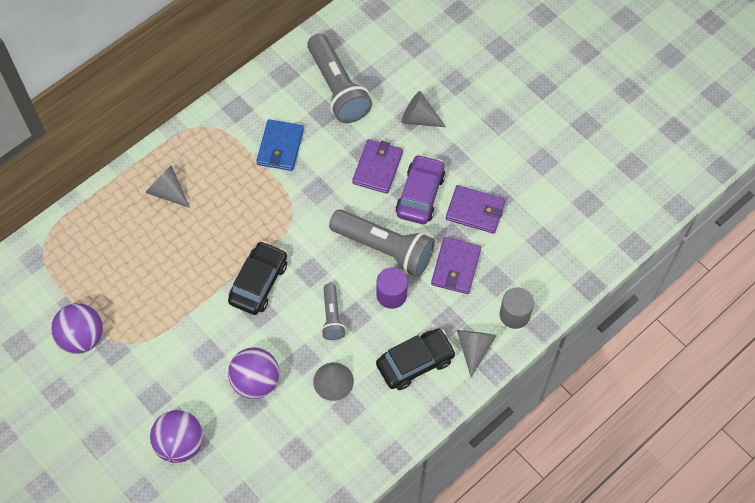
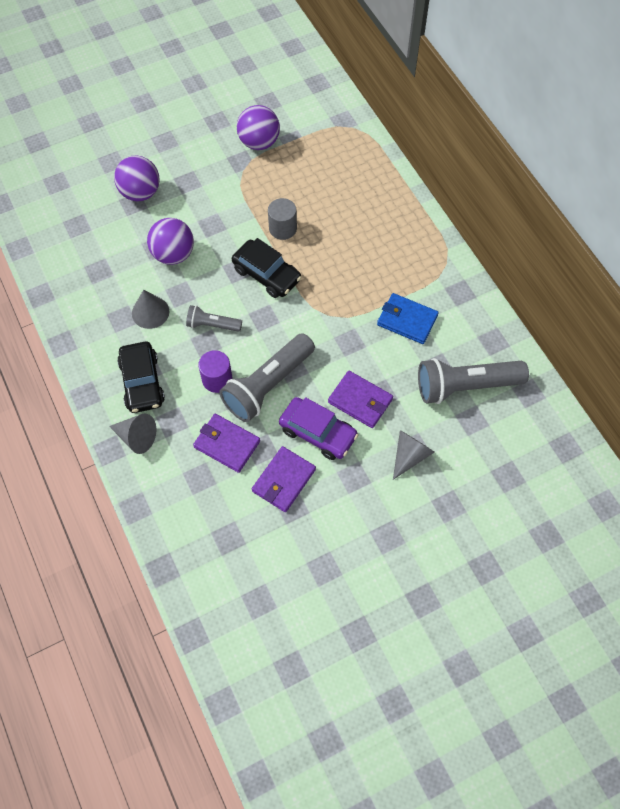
camera: 105 degrees right, 0 degrees up
grey cone [145,165,190,208] -> none
grey cylinder [500,288,534,329] -> grey cylinder moved to [268,198,297,240]

